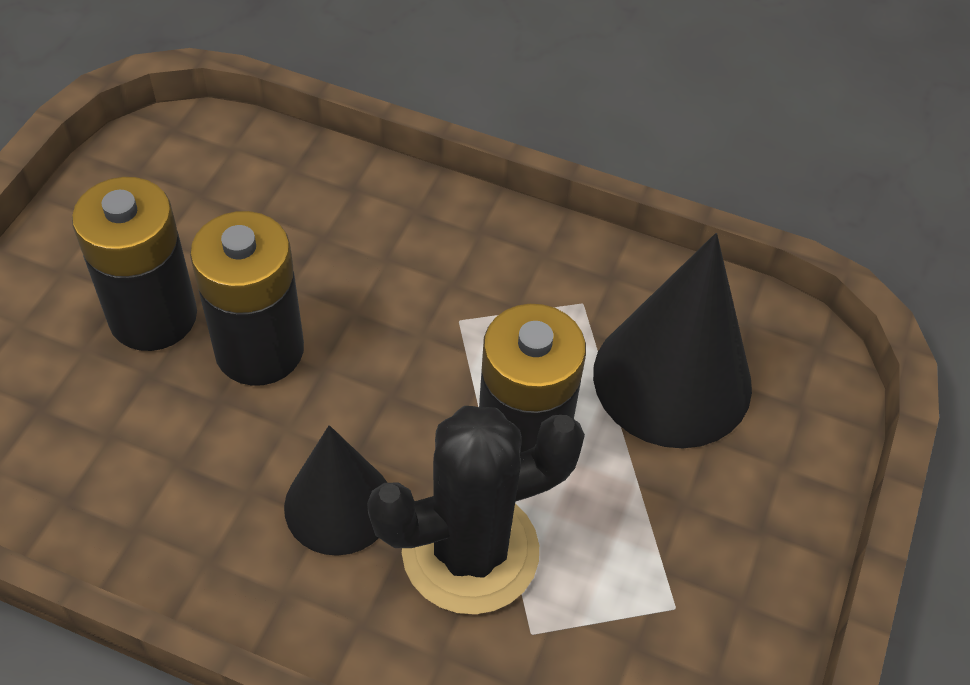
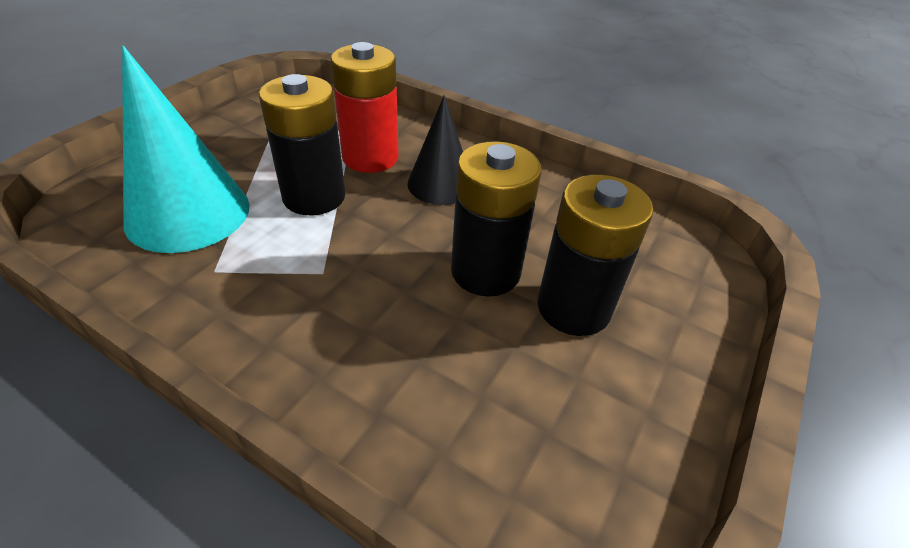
camera: 170 degrees left, 10 degrees down
black cactus [367,406,585,614] -> red battery [331,42,399,173]
black cone [593,233,752,448] -> turquoise cone [122,46,250,253]

